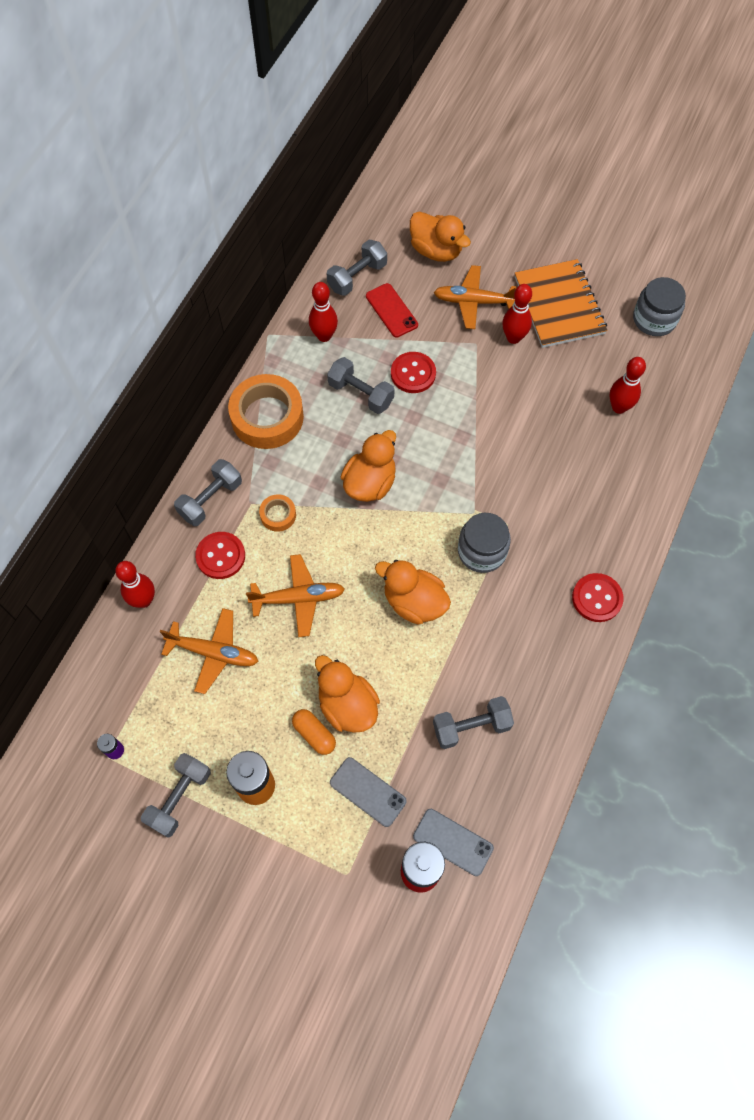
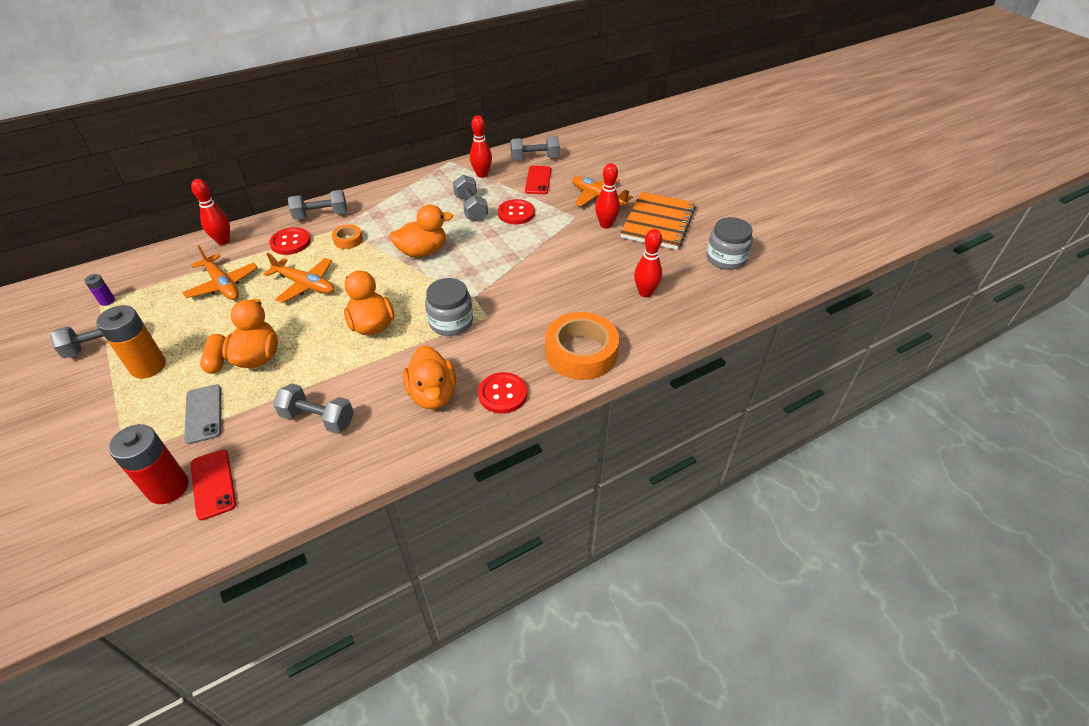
camera: 35 degrees right, 20 degrees down
orange tape [228,374,304,449] -> orange tape moved to [545,312,619,380]
orange duck [410,211,471,262] -> orange duck moved to [403,345,456,409]
grey phone [413,809,494,876] -> red phone [190,449,236,520]

